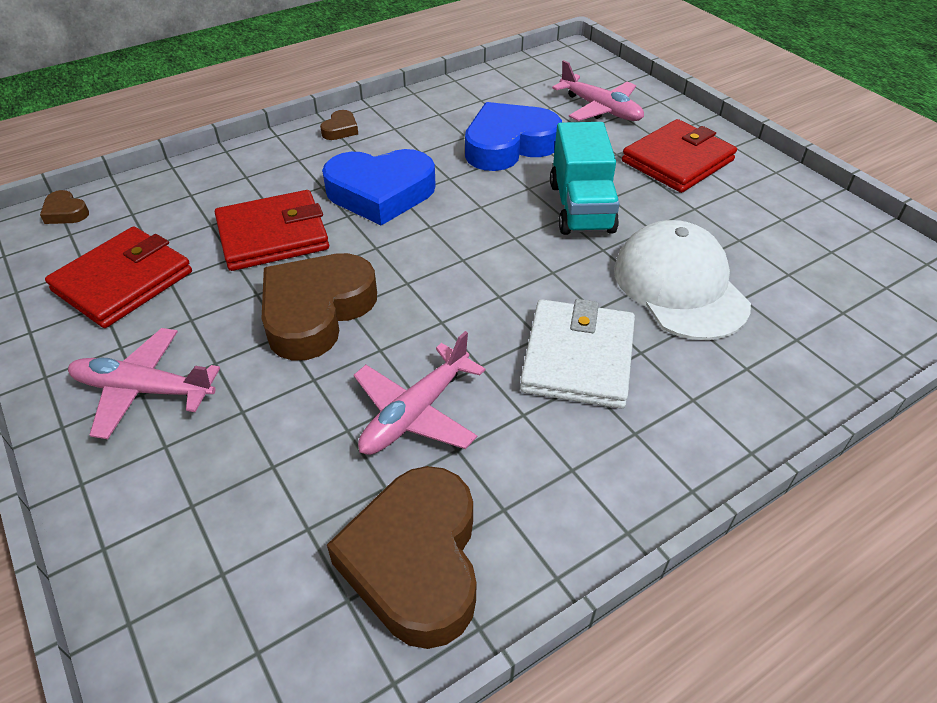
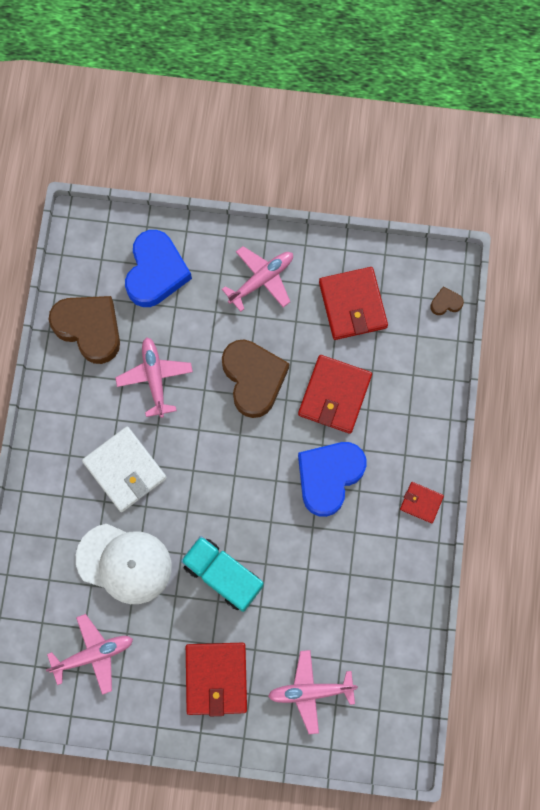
camera: 130 degrees right, 30 degrees up
brown heart [320,110,358,140] -> red wallet [400,482,444,523]
blue heart [465,102,562,171] -> blue heart moved to [125,230,192,307]
none -> pink plane [46,614,133,695]

